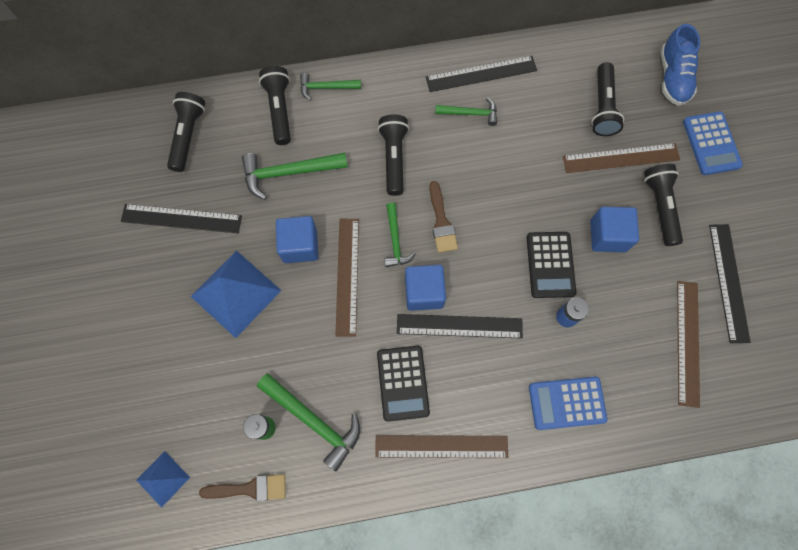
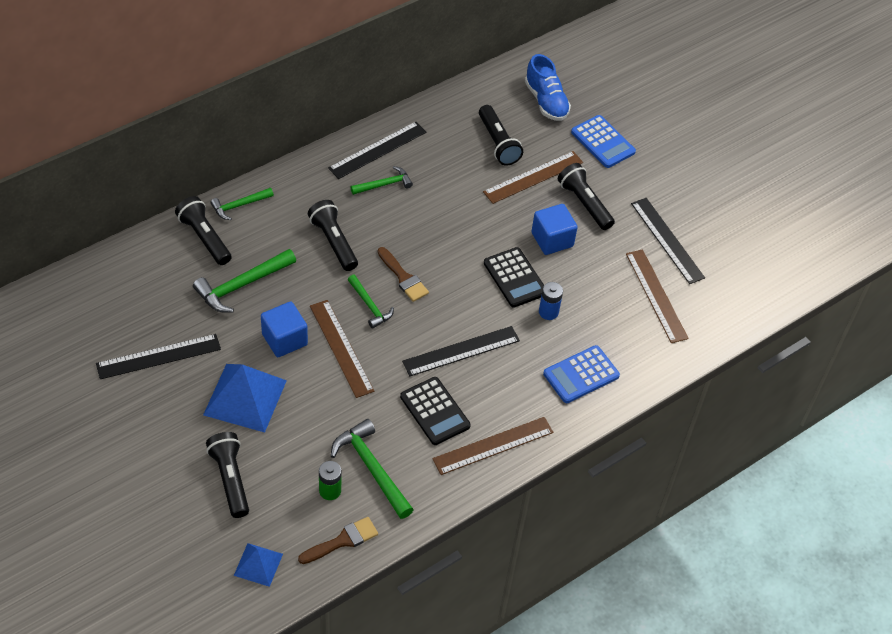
camera: 30 degrees left, 20 degrees down
black flashlight [167,92,205,172] -> black flashlight moved to [206,432,249,518]
green hammer [257,373,360,471] -> green hammer turned 135 degrees counterclockwise [331,419,414,519]
blue cube [405,265,446,311] -> none

